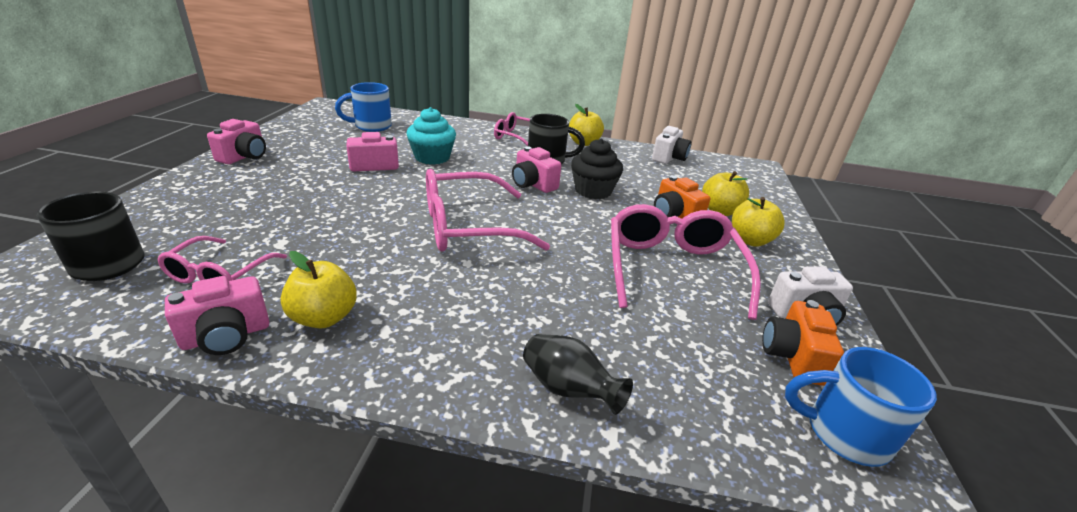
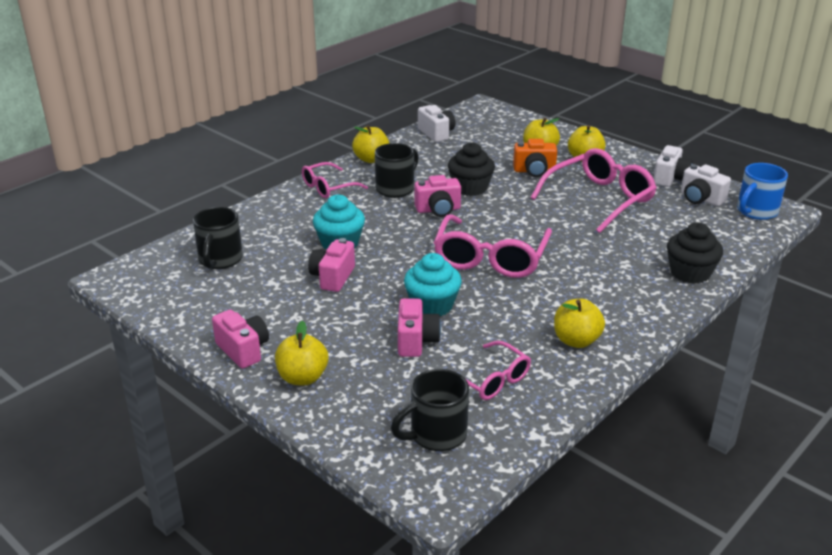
camera: 55 degrees left, 0 degrees up
pink camera [165,276,269,355] -> pink camera moved to [398,298,441,357]
blue mug [335,82,392,132] -> black mug [193,207,243,269]
black vase [523,334,633,415] -> black cupcake [667,222,723,284]
pink glasses [611,204,761,320] -> pink glasses turned 105 degrees clockwise [531,148,657,233]
orange camera [762,300,844,386] -> white camera [681,164,731,206]
none -> yellow apple [275,321,328,385]
none -> turquoise cupcake [404,253,462,316]

